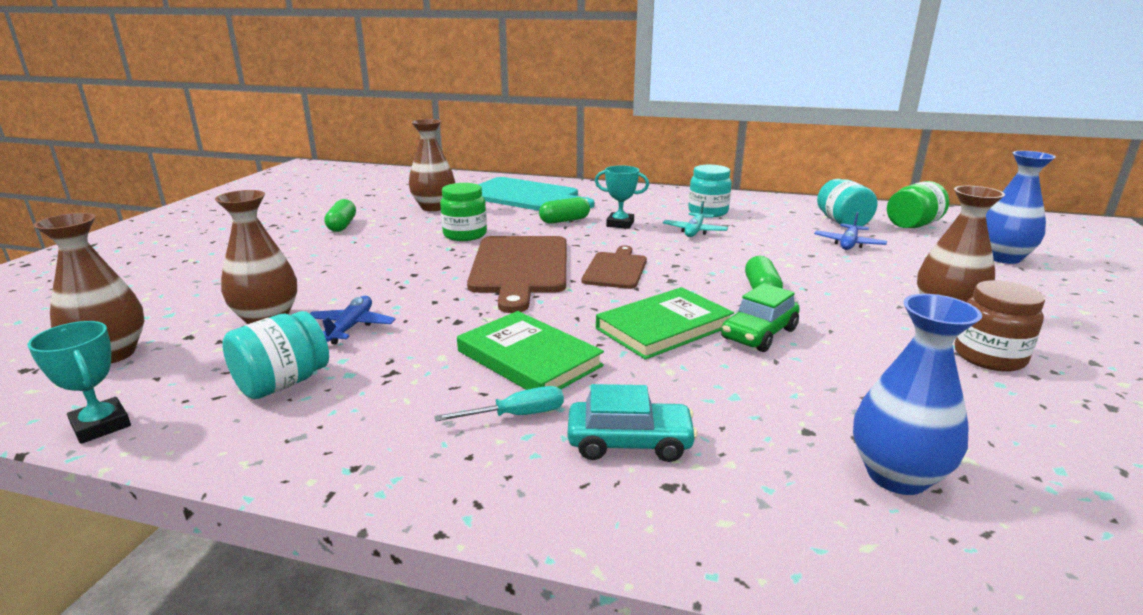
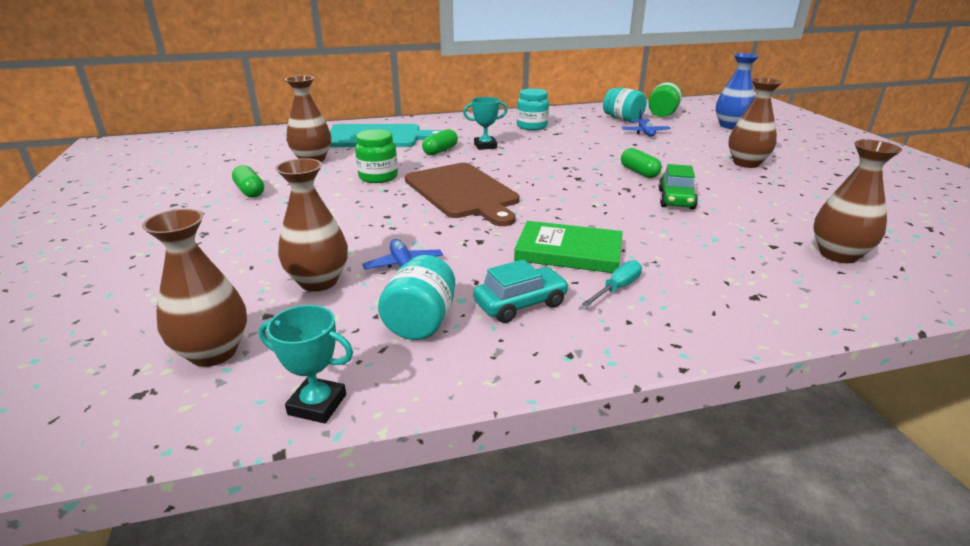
camera: 30 degrees left, 5 degrees up
turquoise car [568,384,698,462] -> turquoise car moved to [473,259,569,323]
brown cutting board [582,246,647,289] -> none
green book [596,287,734,360] -> none
turquoise plane [663,201,728,237] -> none
blue vase [853,294,982,495] -> brown vase [813,140,902,263]
brown jar [955,280,1045,372] -> none

